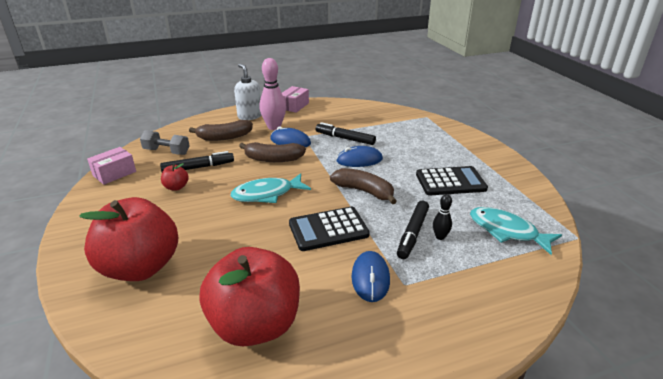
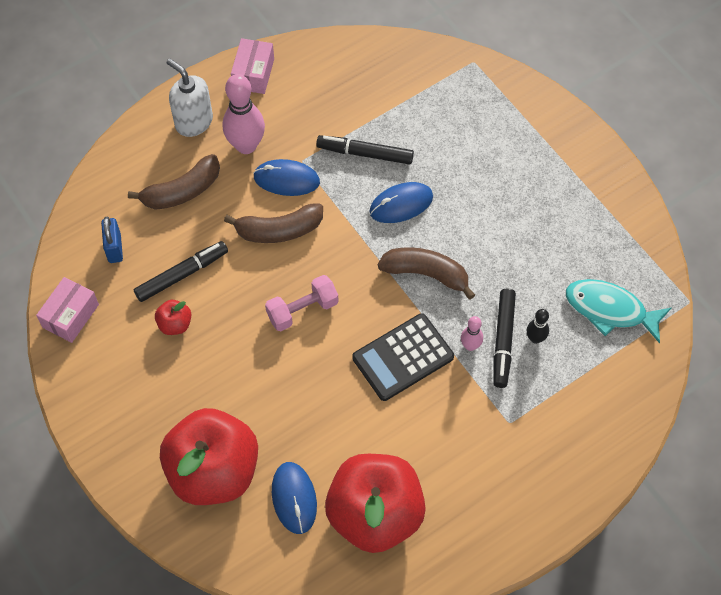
camera: 15 degrees left, 30 degrees up
grey dumbbell [140,130,189,155] -> blue padlock [101,217,123,263]
turquoise fish [231,173,311,203] -> pink dumbbell [265,275,338,331]
blue mouse [352,251,390,302] -> blue mouse moved to [272,462,317,534]
black calculator [416,166,488,195] -> none
none -> pink bowling pin [461,316,483,351]

